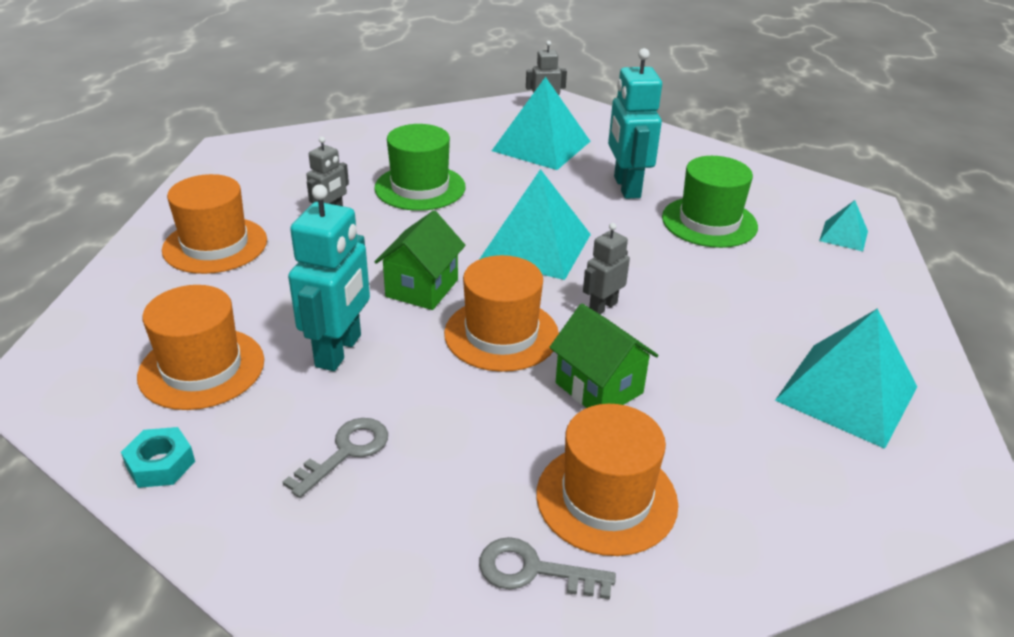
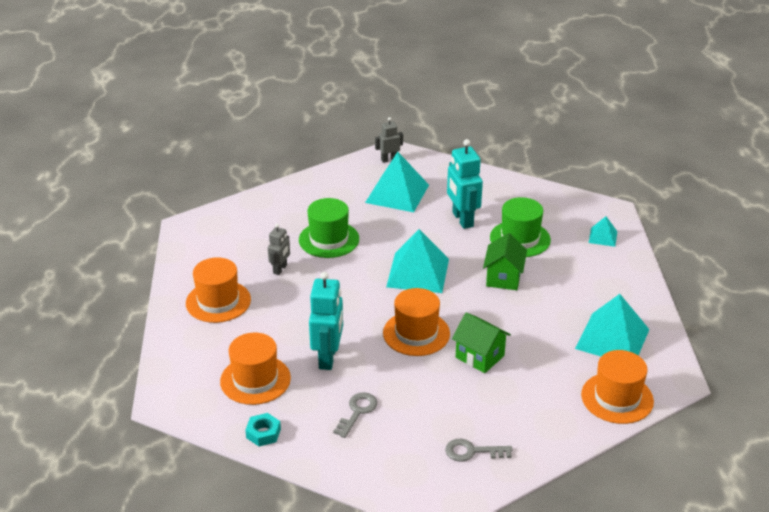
camera: 10 degrees left, 0 degrees up
green house [375,210,466,310] -> green house moved to [483,233,527,290]
orange hat [536,404,678,556] -> orange hat moved to [581,350,654,424]
grey robot [583,223,630,314] -> none

